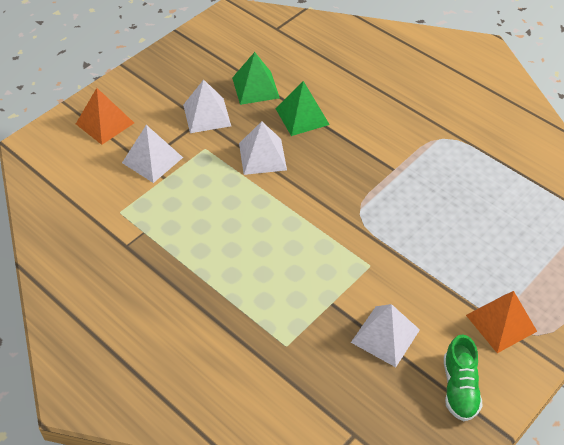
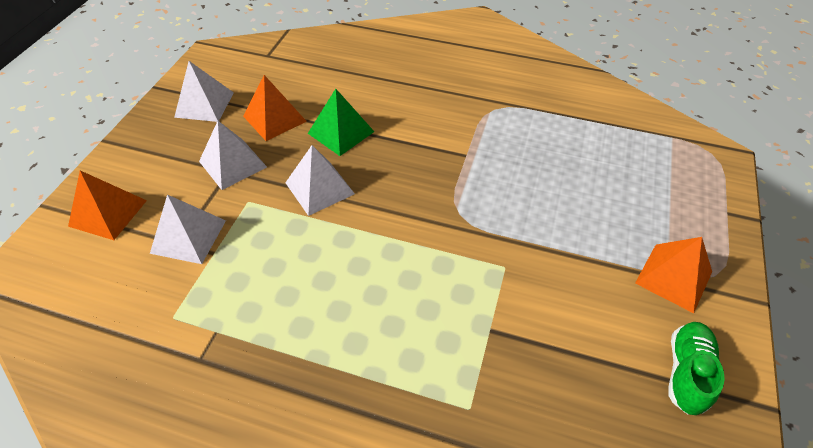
camera: 25 degrees left, 0 degrees up
green pyramid [232,52,280,105] -> orange pyramid [243,75,307,141]
white pyramid [351,304,420,367] -> white pyramid moved to [174,61,234,122]
green shoe [444,334,483,421] -> green shoe turned 135 degrees counterclockwise [668,322,725,415]

